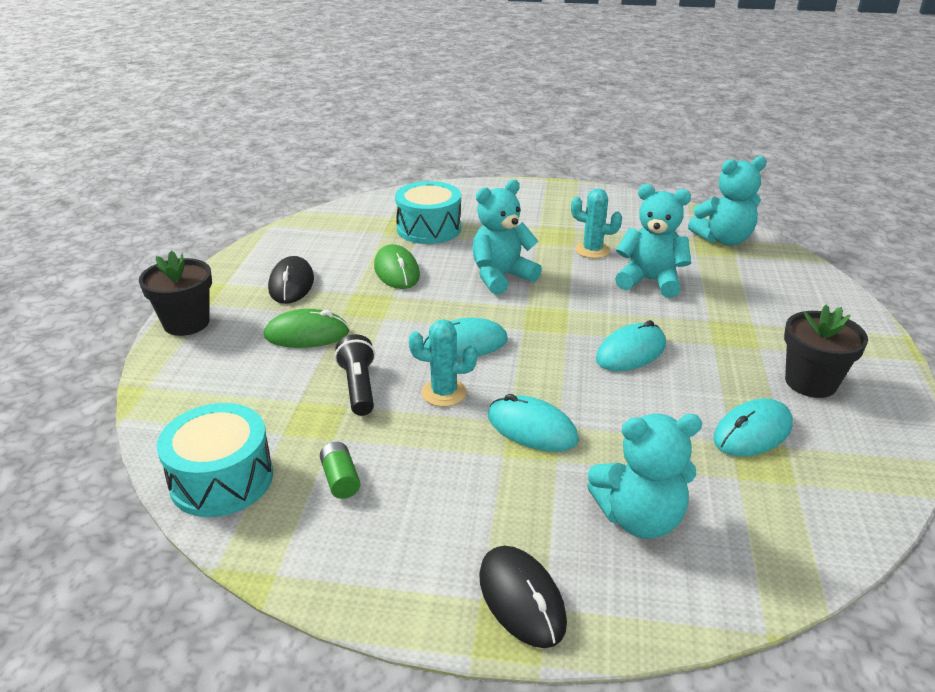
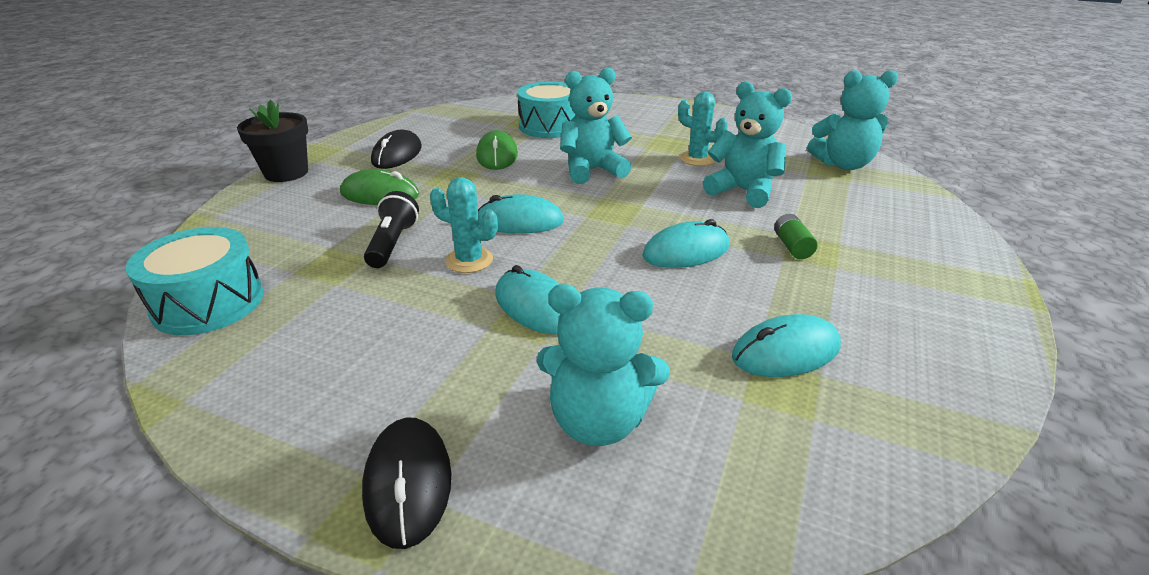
camera: 15 degrees right, 0 degrees up
green battery [320,442,361,499] -> green battery moved to [774,214,818,259]
black flower pot [784,305,868,398] -> none

